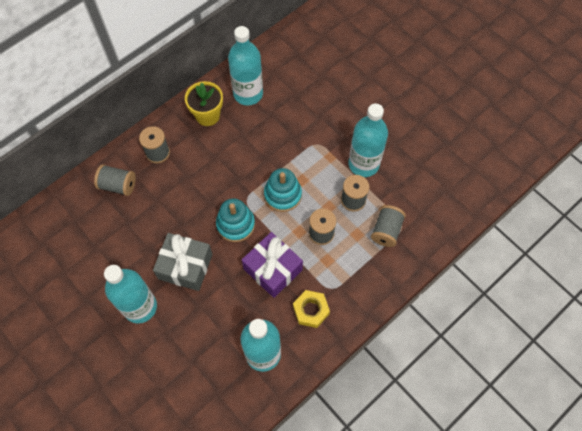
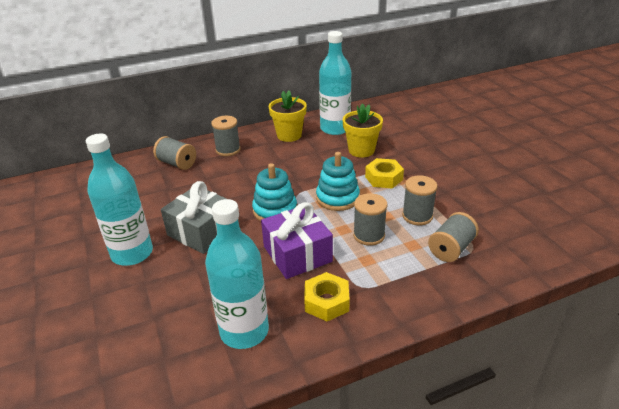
camera: 20 degrees right, 30 degrees down
turquoise bottle [348,104,388,177] -> none
none -> yellow flower pot [343,103,383,157]
none -> yellow nut [365,158,404,189]

